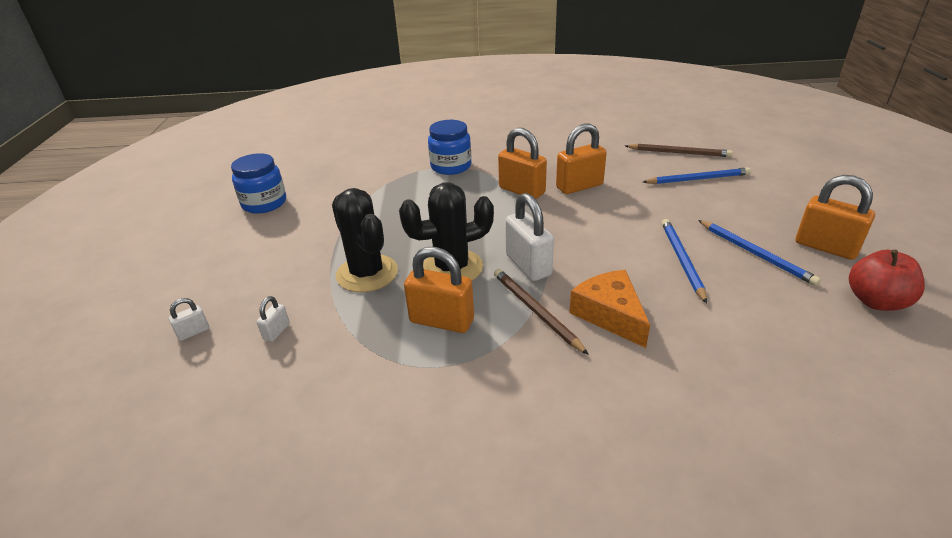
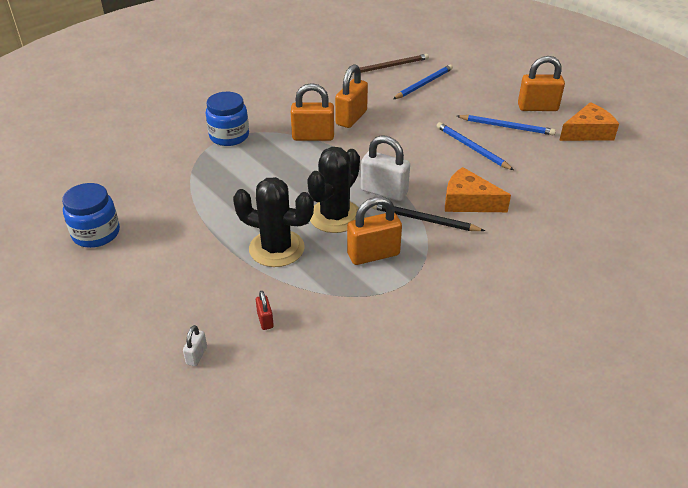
camera: 40 degrees left, 5 degrees up
white padlock [257,296,290,342] -> red padlock [256,291,274,330]
brown pencil [494,269,589,355] -> black pencil [371,205,485,231]
red apple [849,250,925,311] -> orange cheese [559,102,619,141]

